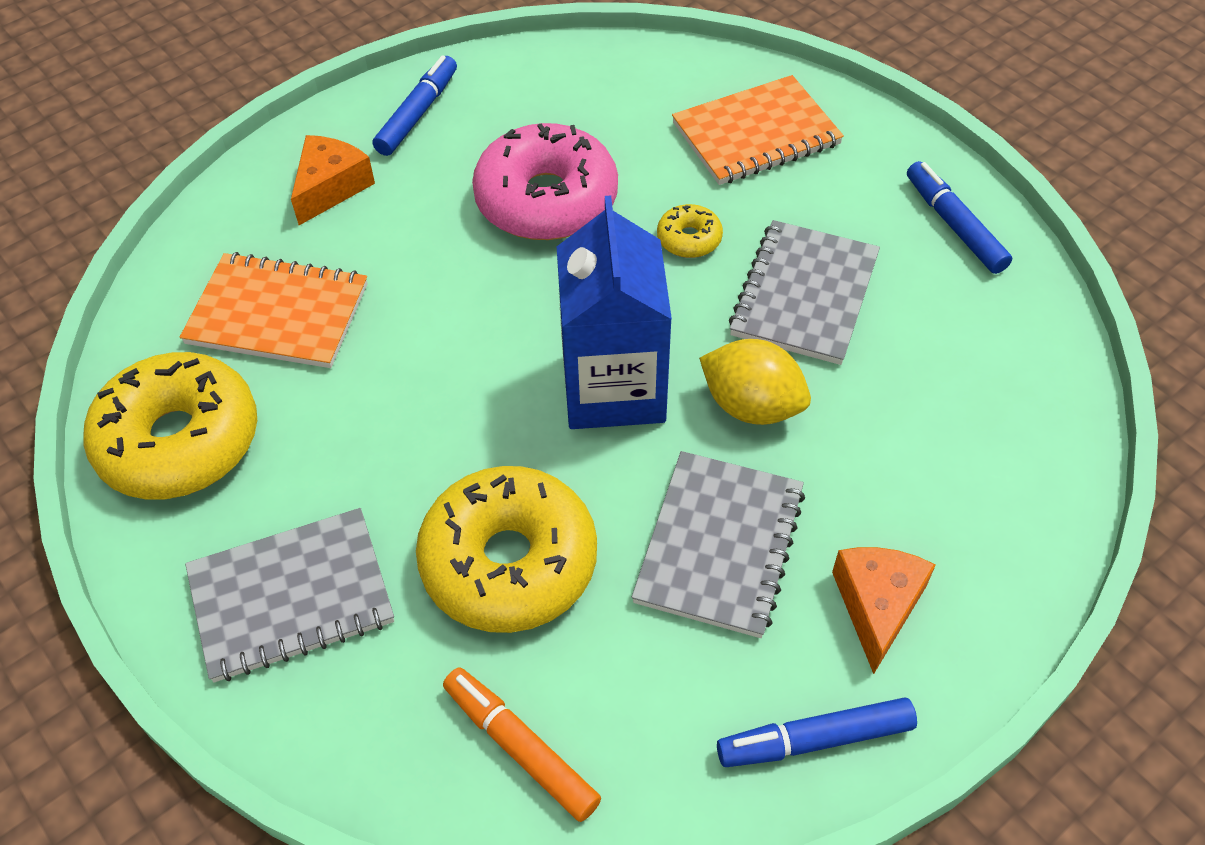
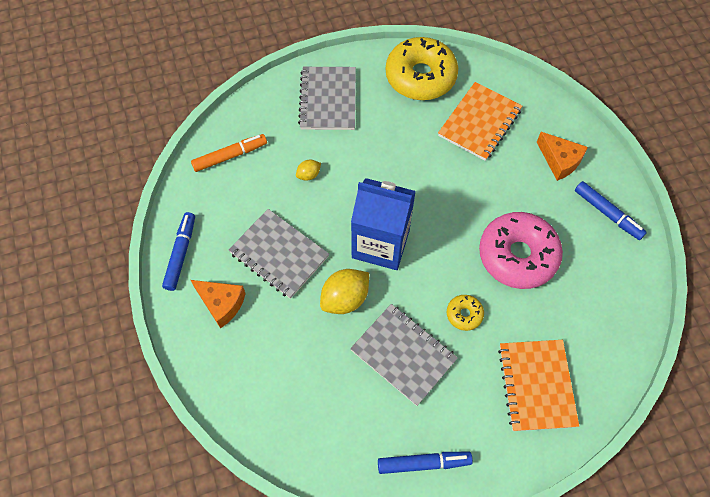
camera: 110 degrees right, 10 degrees up
yellow donut [416,466,597,633] -> yellow lemon [296,160,321,181]

